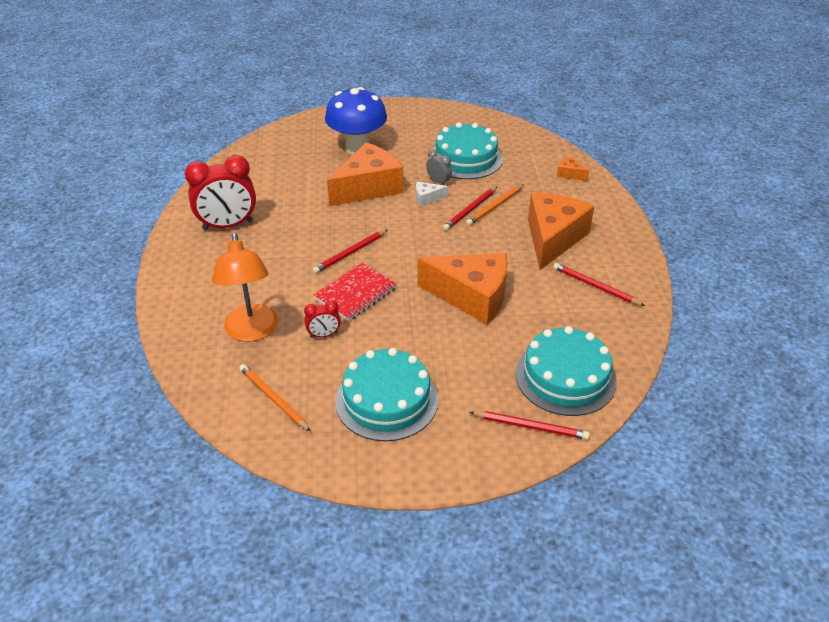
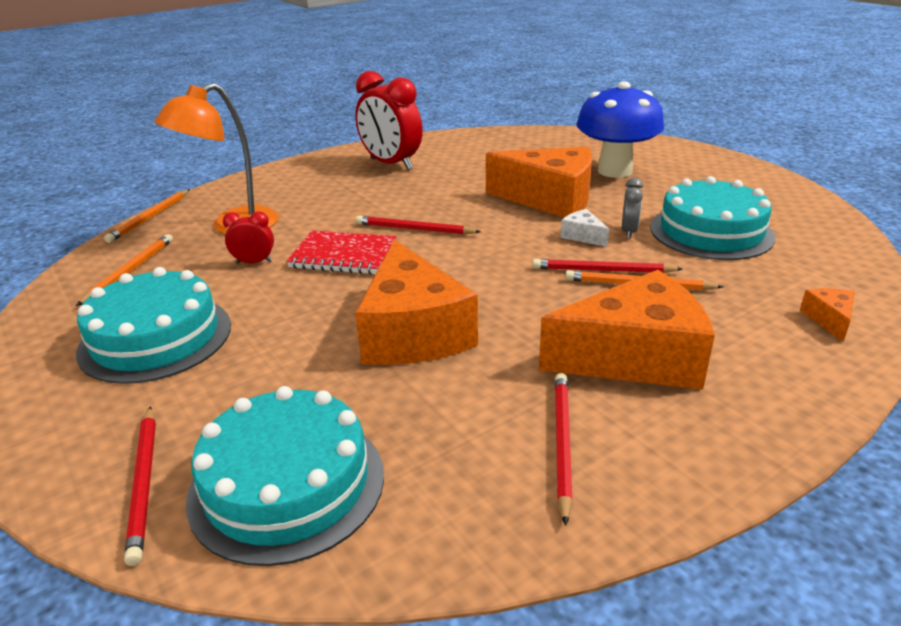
camera: 60 degrees right, 10 degrees down
red clock [304,300,341,338] -> red clock turned 135 degrees clockwise [223,211,274,264]
none -> orange pencil [104,189,190,243]

